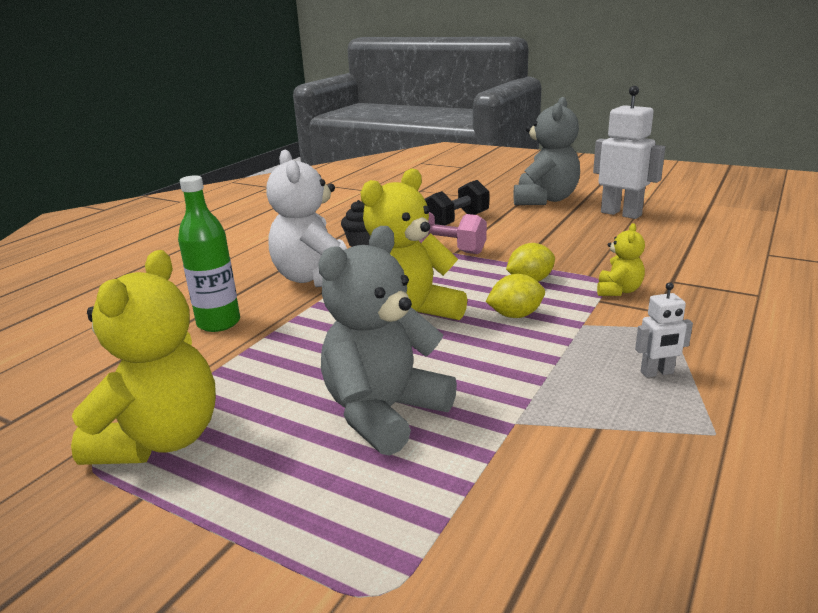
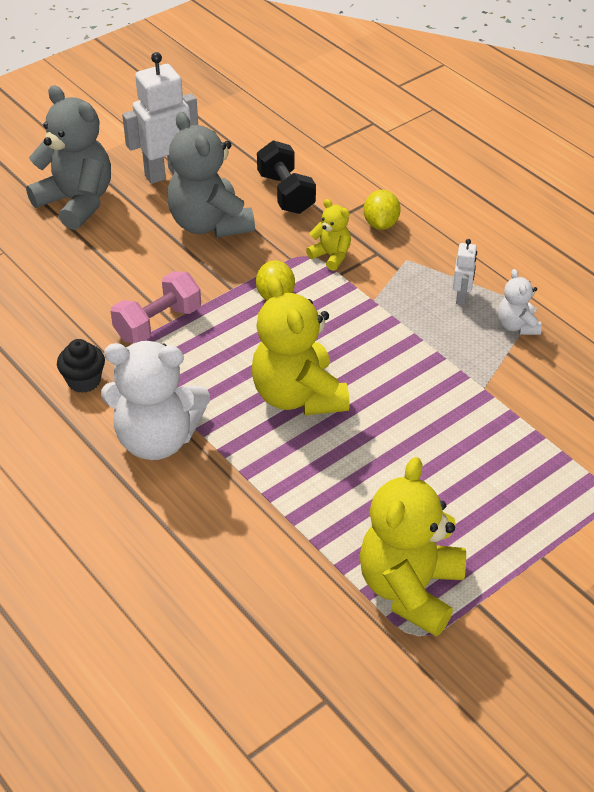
camera: 70 degrees left, 20 degrees up
yellow teddy bear [71,250,216,465] -> yellow teddy bear turned 105 degrees counterclockwise [359,457,466,636]
green bottle [178,176,240,332] -> none
grey teddy bear [318,226,457,456] -> grey teddy bear moved to [167,112,255,238]
black dumbbell [425,180,489,225] -> black dumbbell moved to [257,140,316,214]
yellow lemon [485,274,545,318] -> yellow lemon moved to [364,190,401,230]
none -> white teddy bear [498,269,542,335]

